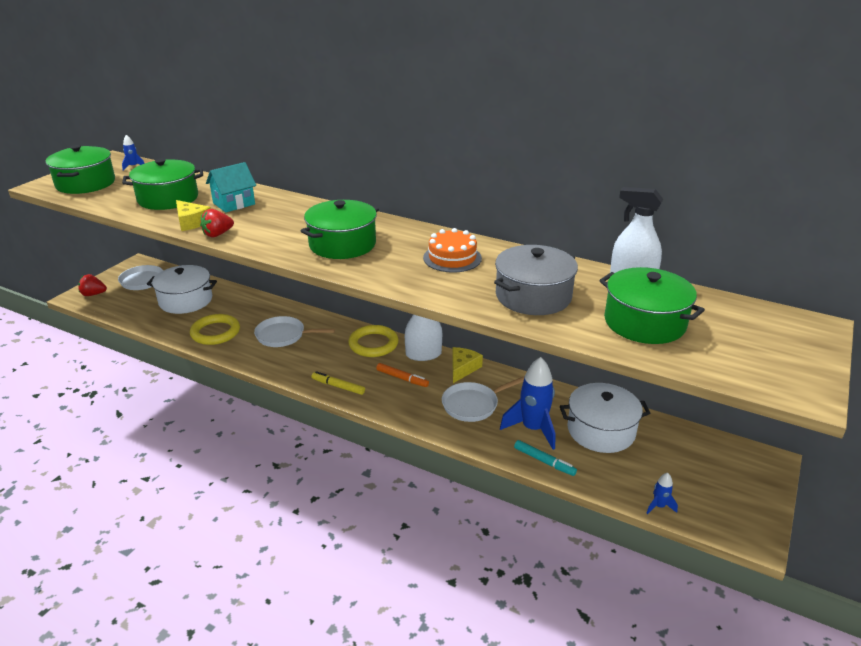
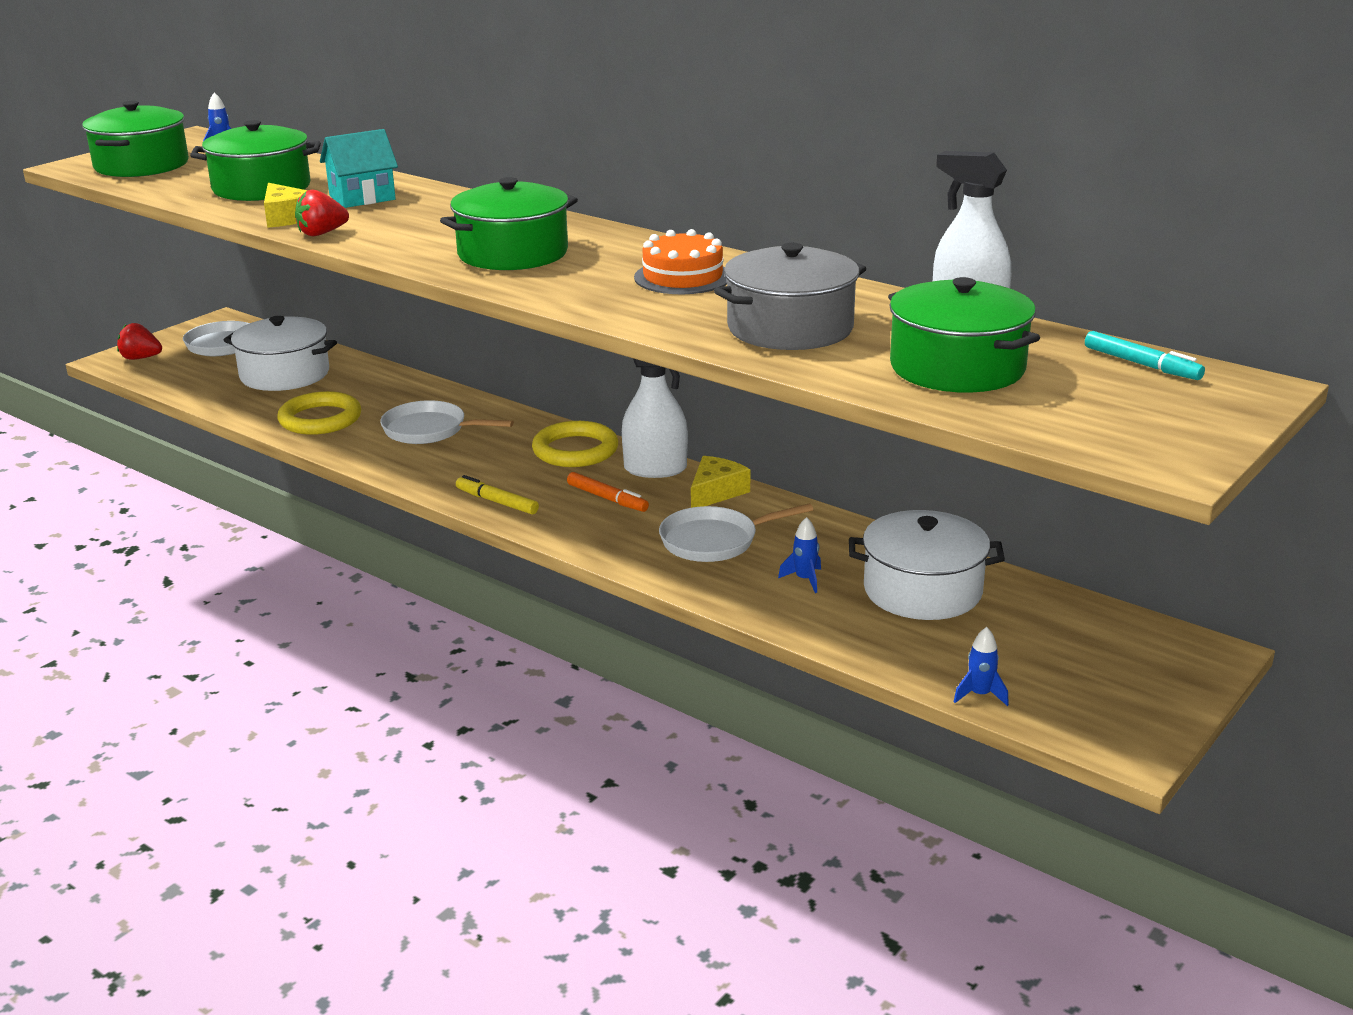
camera: 10 degrees right, 5 degrees down
blue rocket [500,357,555,450] -> blue rocket [778,517,821,593], size x0.46
turquoise marker [514,440,577,476] -> turquoise marker moved to [1085,331,1205,380]

